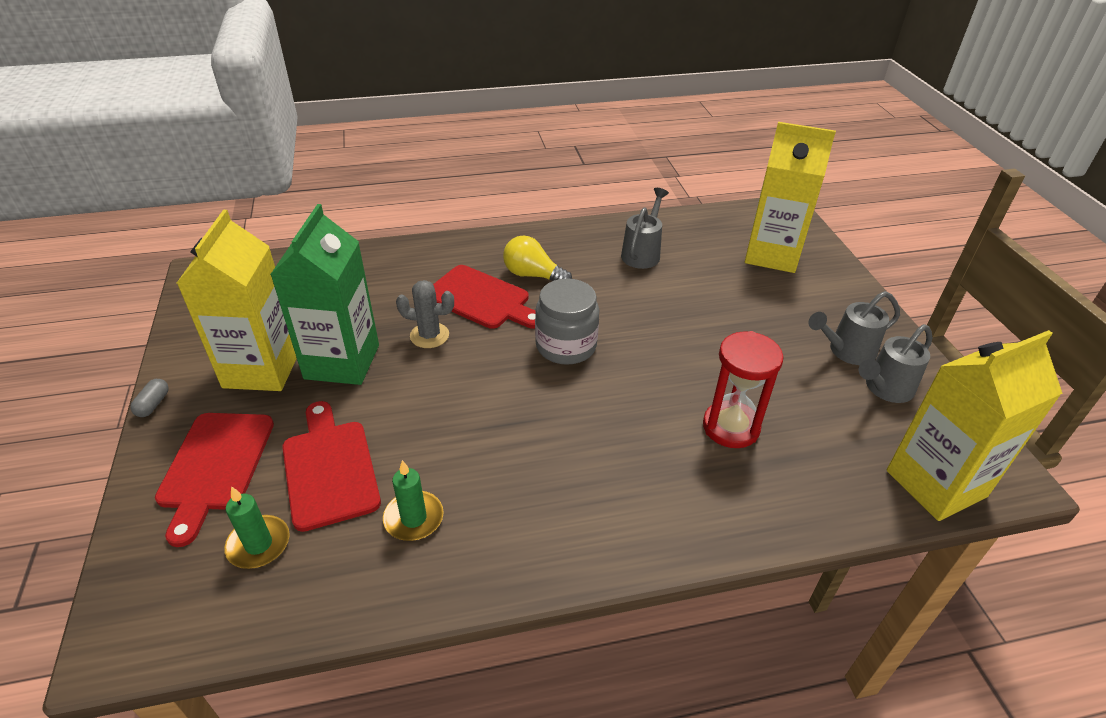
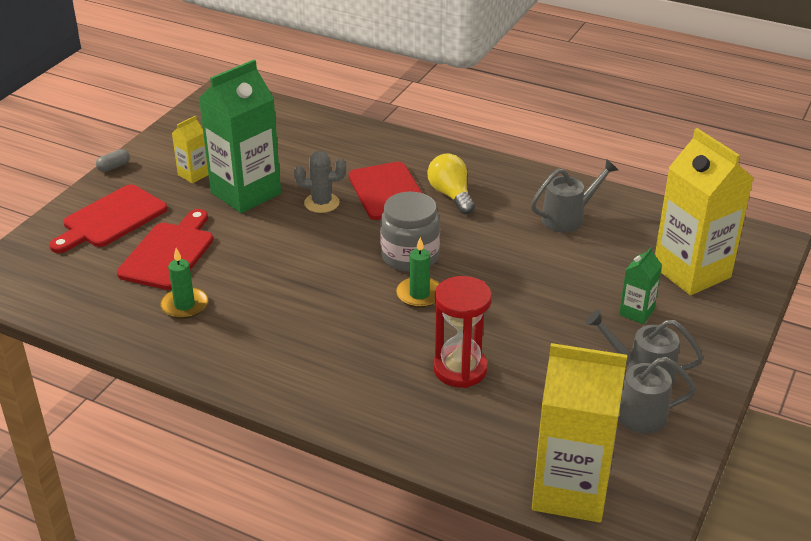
camera: 40 degrees right, 5 degrees down
yellow carton [177,210,297,391] -> yellow carton [172,116,209,183], size x0.46
green candle [224,486,290,569] -> green candle moved to [396,237,439,308]
grey cactus [396,280,454,348] -> grey cactus turned 45 degrees counterclockwise [294,151,346,213]
none -> green carton [619,247,662,324]

